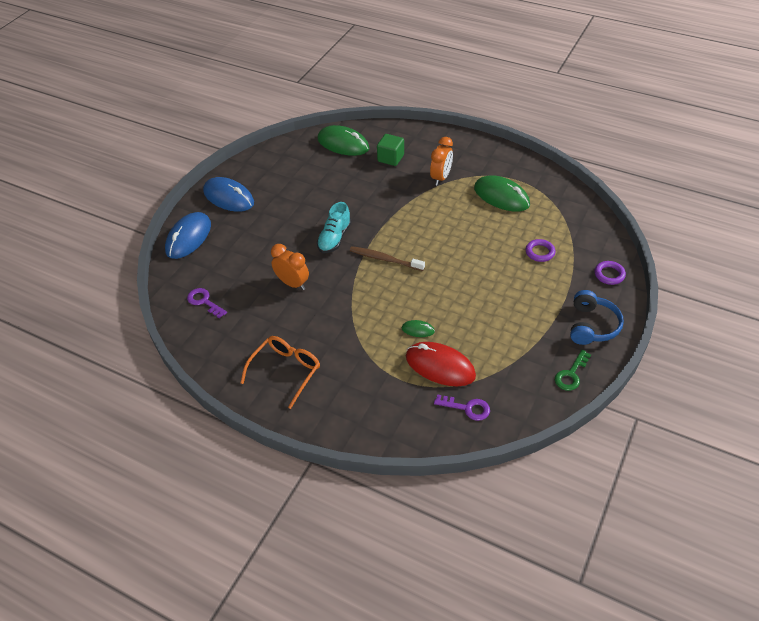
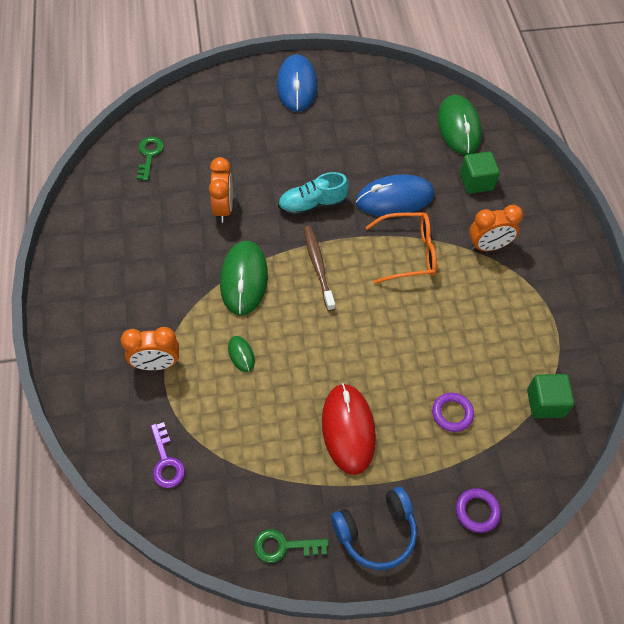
camera: 50 degrees right, 10 degrees up
blue mouse [165,212,211,259] -> blue mouse moved to [356,174,434,216]
purple key [187,288,227,318] -> green key [137,137,164,181]
orange glasses [241,336,320,409] -> orange glasses moved to [366,212,437,284]
red mouse [406,342,476,386] -> red mouse moved to [322,383,376,475]
green mouse [474,175,530,212] -> green mouse moved to [220,241,268,316]
none -> orange clock [120,327,179,370]
none -> green cube [527,374,574,418]

